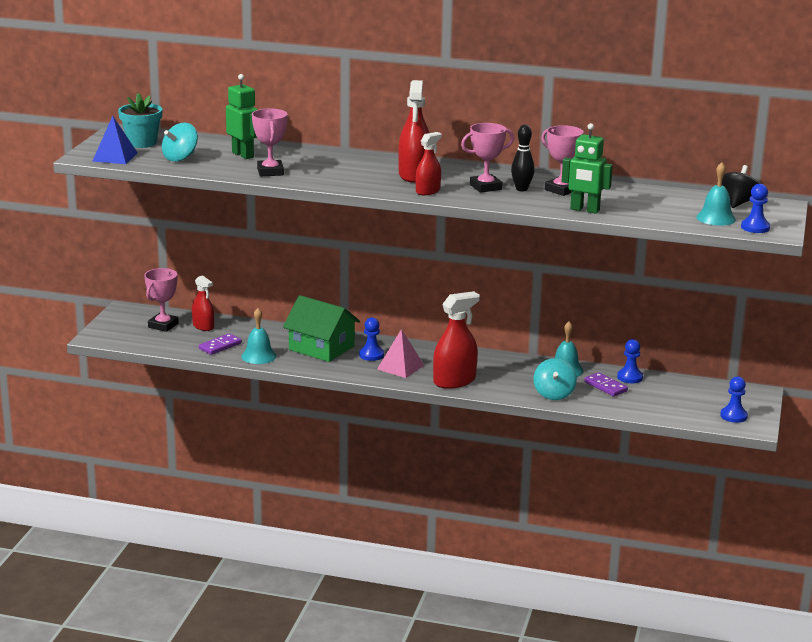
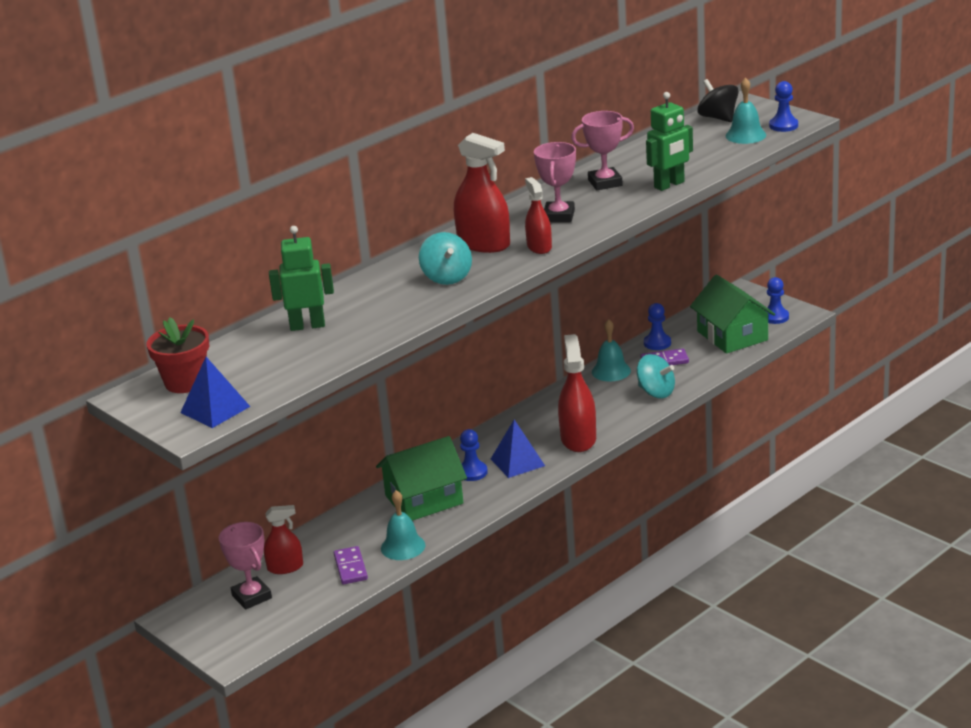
camera: 55 degrees left, 5 degrees up
turquoise flower pot [118,93,163,148] -> red flower pot [147,317,209,393]
turquoise spinning top [162,123,198,162] -> turquoise spinning top moved to [419,232,472,285]
pink trophy [252,109,287,177] -> none
pink pyramid [377,329,424,378] -> blue pyramid [491,420,545,478]
black bowling pin [511,125,534,192] -> none
none -> green house [690,275,775,354]

